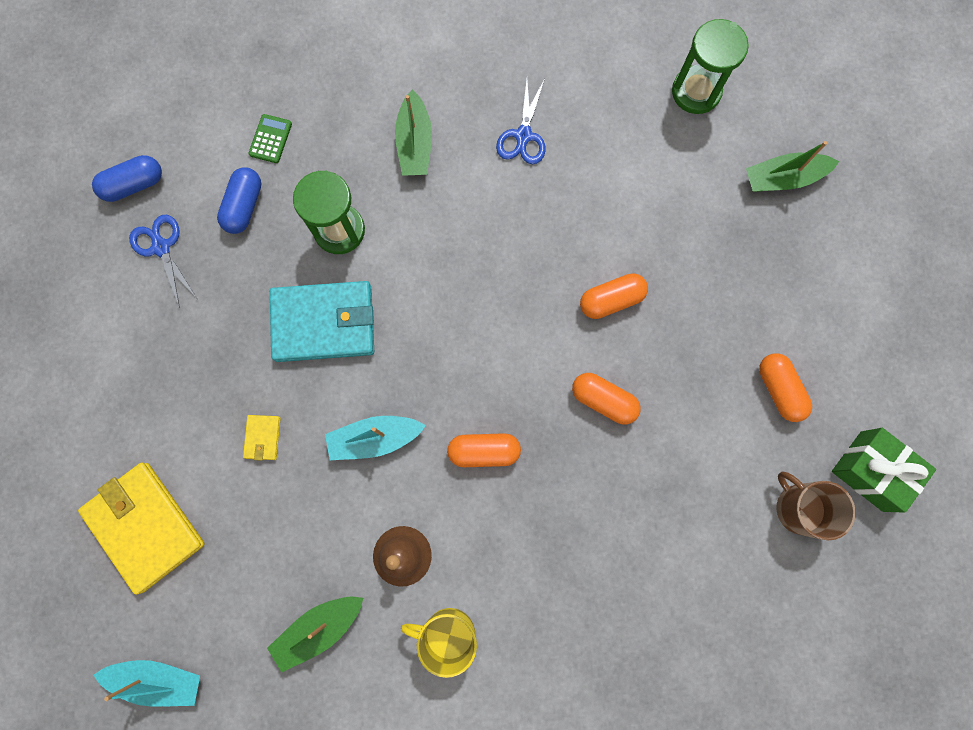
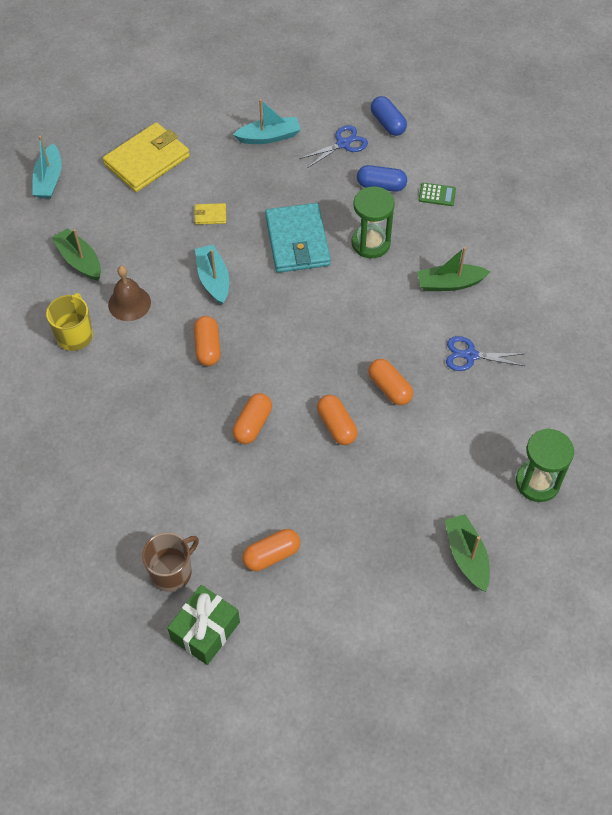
camera: 85 degrees right, 20 degrees down
none -> turquoise boat [233,99,301,144]
none -> orange capsule [368,359,413,405]

